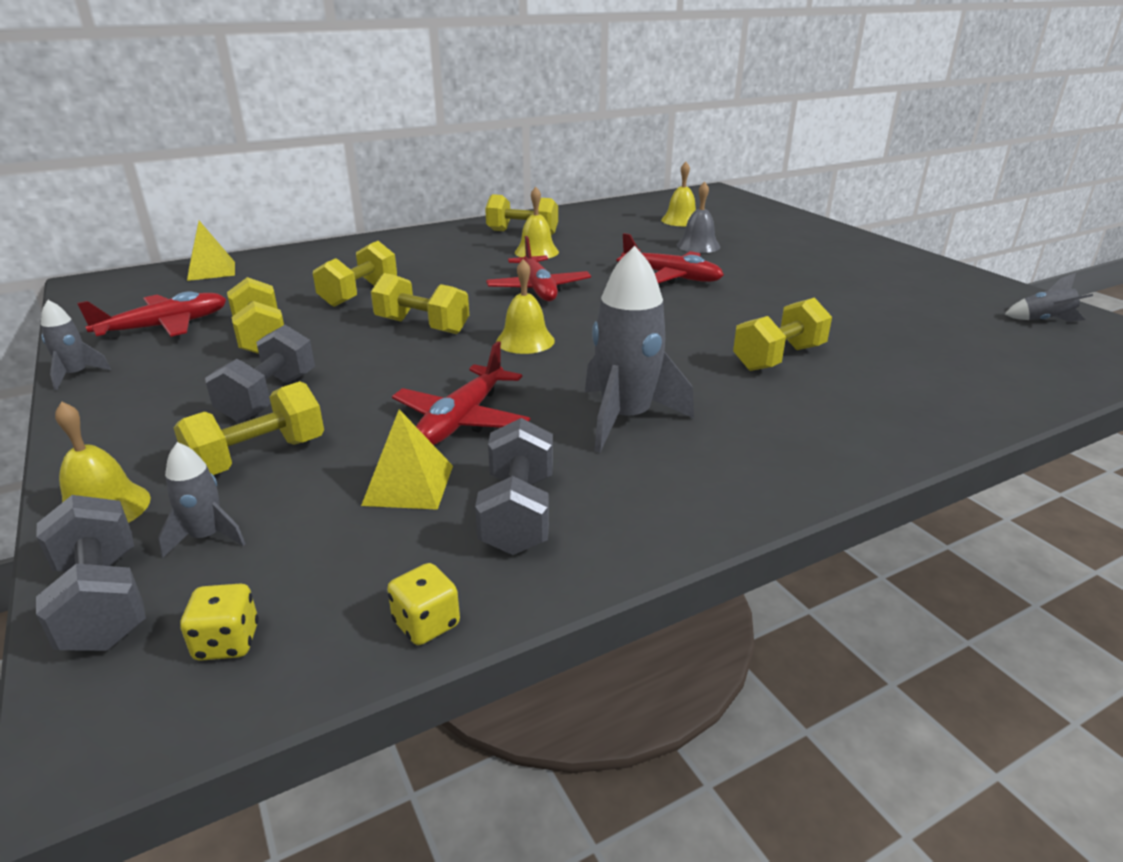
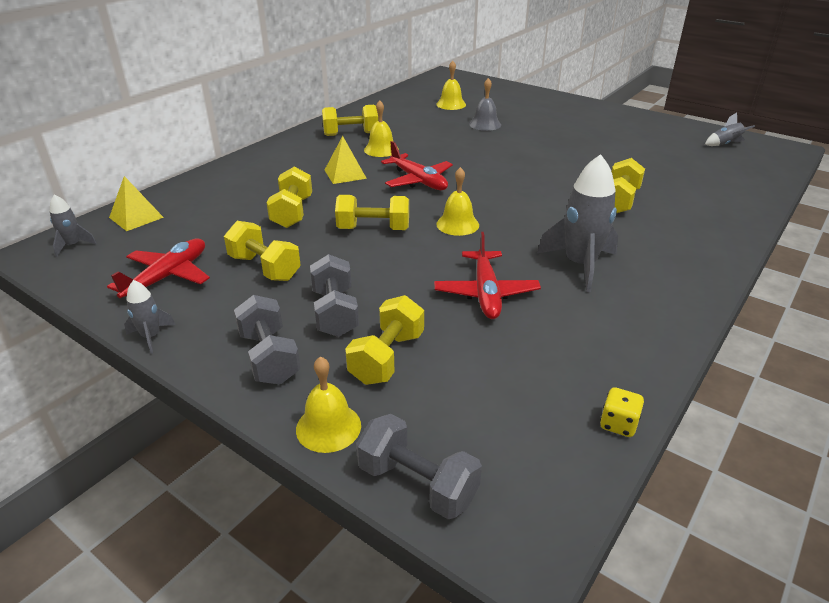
camera: 25 degrees left, 5 degrees up
grey rocket [158,442,246,558] -> grey rocket moved to [50,194,97,257]
yellow dice [180,583,259,661] -> none
yellow pyramid [361,409,453,510] -> yellow pyramid moved to [325,136,367,184]
grey dumbbell [475,418,553,555] -> grey dumbbell moved to [234,295,301,385]
red plane [616,233,724,284] -> none

